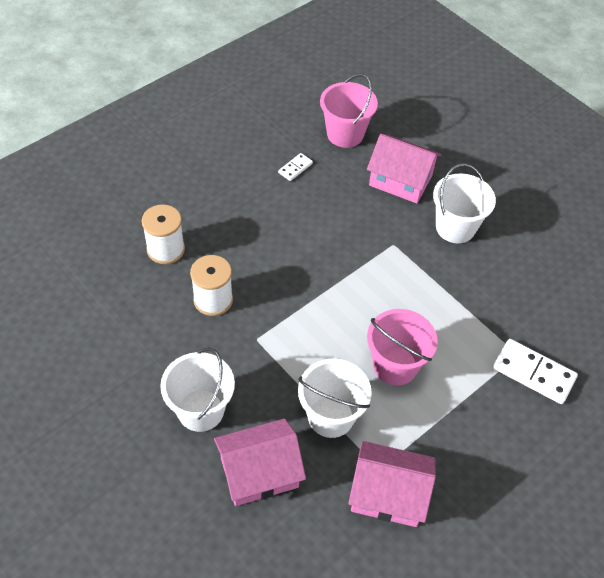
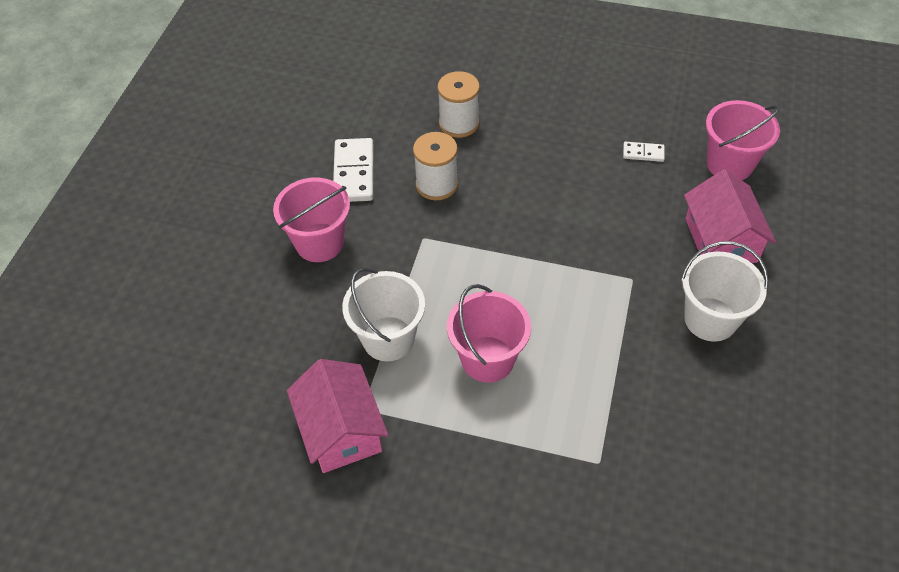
camera: 60 degrees right, 0 degrees up
white bucket [160,347,235,432] -> pink bucket [273,177,350,262]
pink house [214,419,306,506] -> none
white domino [493,339,578,404] -> white domino moved to [333,138,373,202]

